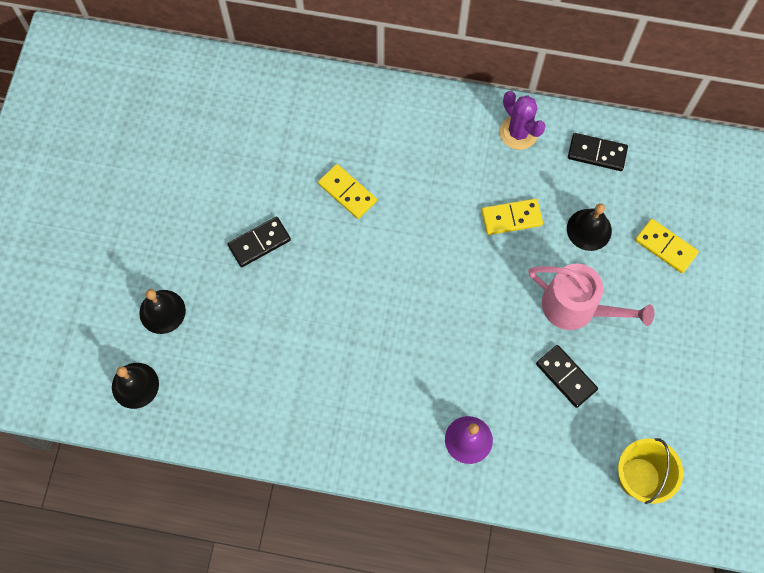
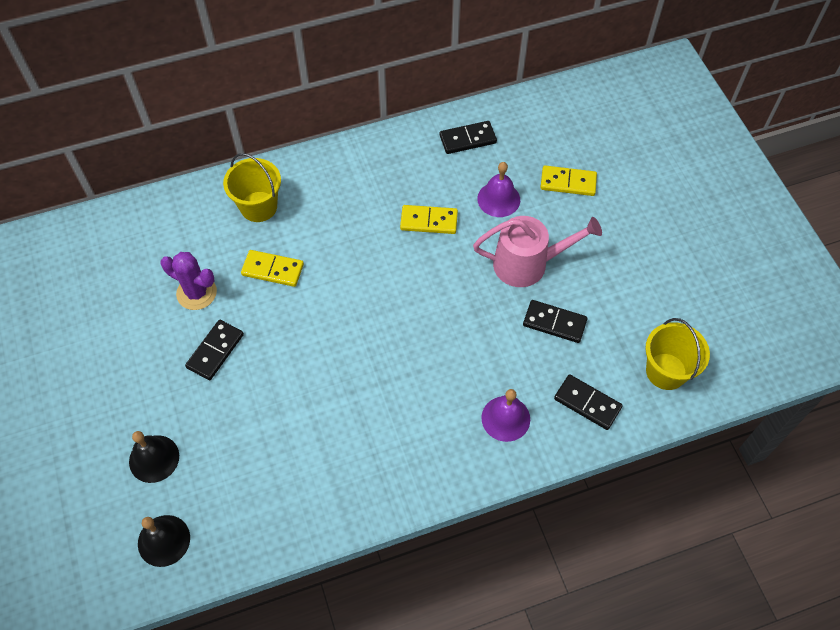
camera: 30 degrees left, 10 degrees down
yellow domino [481,199,543,235] -> yellow domino turned 45 degrees clockwise [400,205,458,234]
purple cactus [500,91,546,150] -> purple cactus moved to [160,252,217,310]
black bell [567,203,612,251] -> purple bell [477,162,520,217]
none -> yellow bucket [223,153,281,222]
none -> black domino [554,374,623,430]

